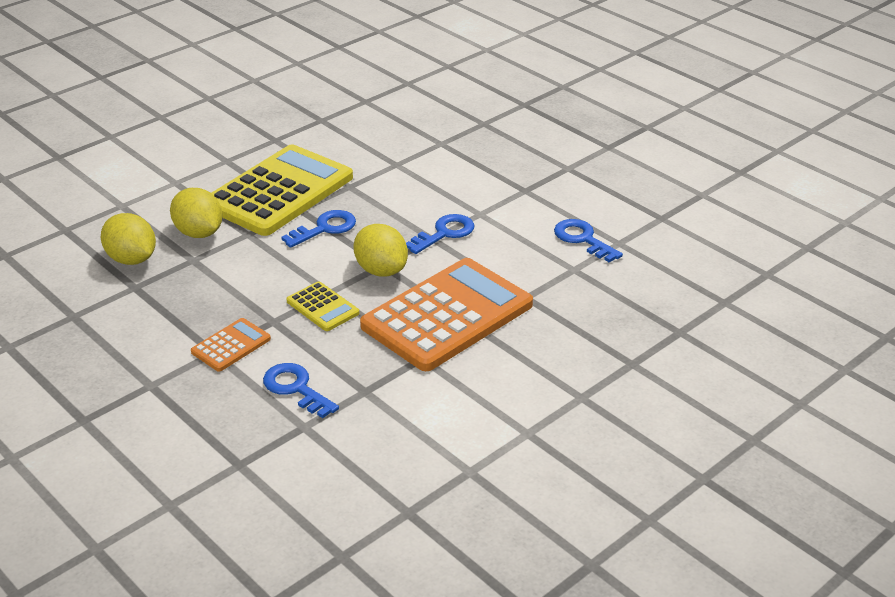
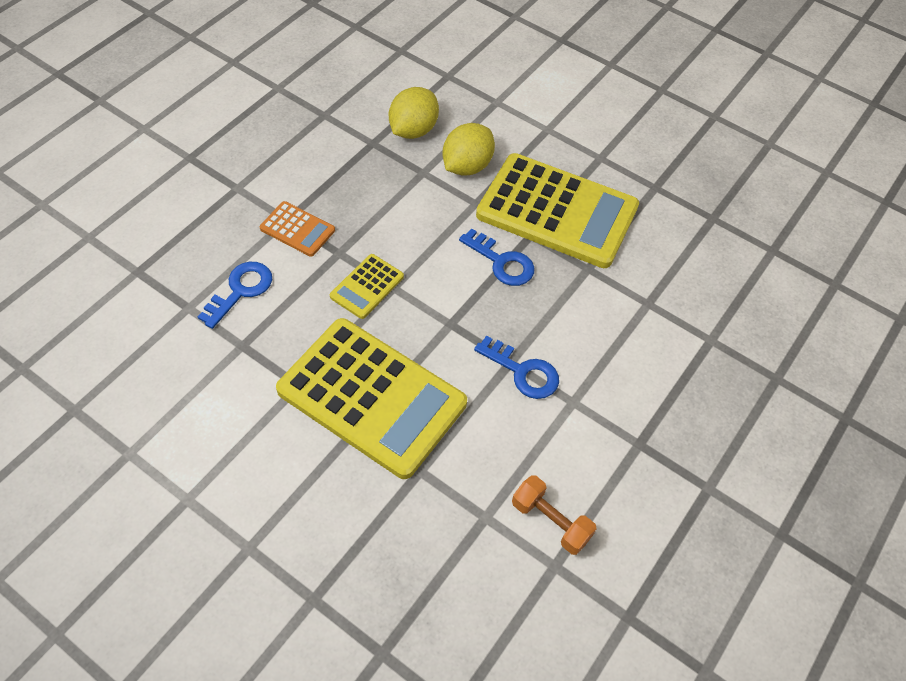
camera: 75 degrees right, 20 degrees up
yellow lemon [354,224,408,277] -> none
orange calculator [360,258,533,371] -> yellow calculator [276,318,467,479]
blue key [554,219,623,262] -> orange dumbbell [512,475,597,555]

